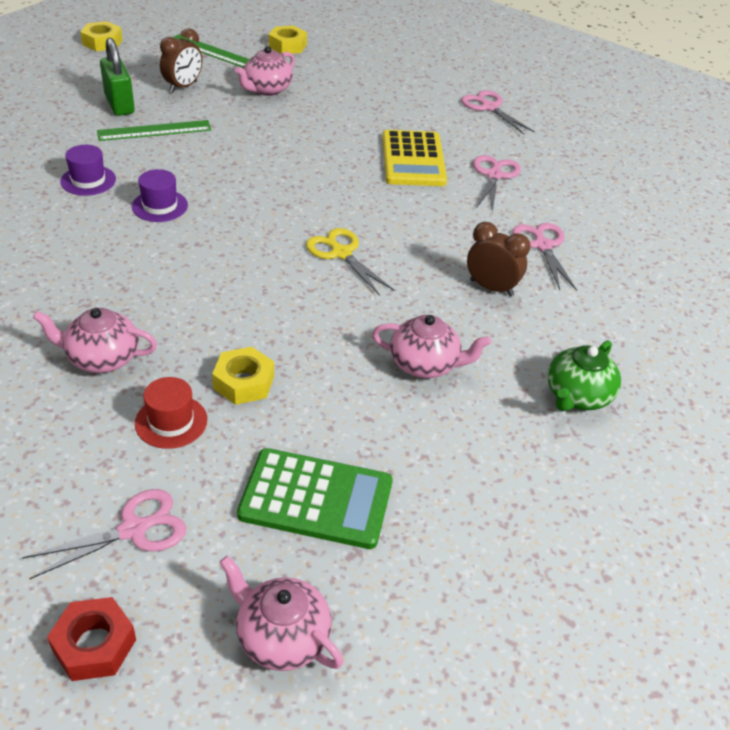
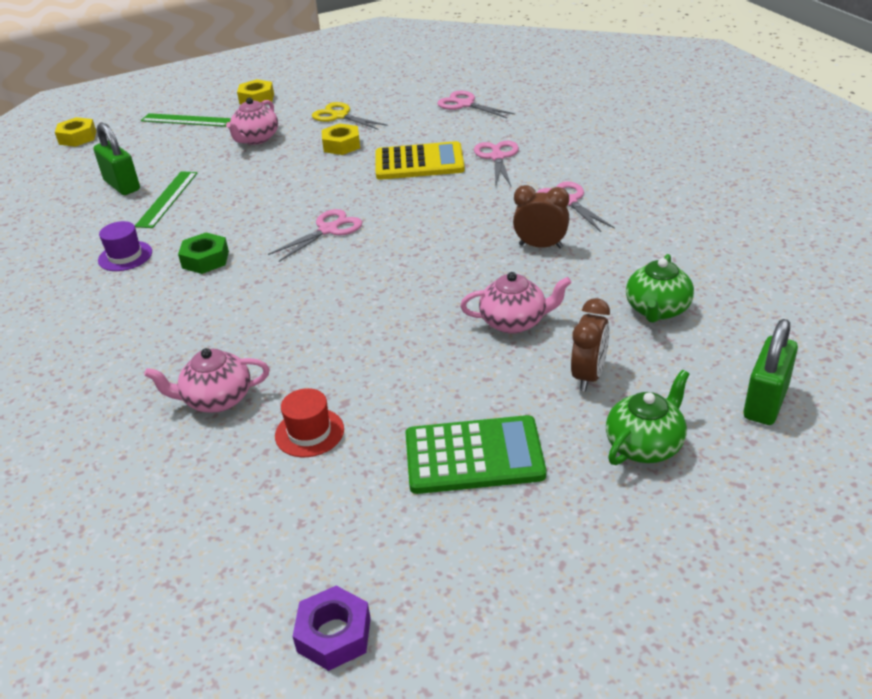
camera: 10 degrees left, 5 degrees down
pink scissors [22,489,186,579] -> pink scissors moved to [268,209,362,262]
red nut [47,597,136,681] -> purple nut [293,586,371,671]
green ruler [97,120,211,141] -> green ruler turned 45 degrees counterclockwise [135,171,197,228]
purple hat [132,169,188,222] -> green nut [178,232,229,274]
brown clock [160,28,202,93] -> brown clock moved to [571,298,610,391]
yellow nut [212,347,274,405] -> yellow nut moved to [322,123,360,155]
pink teapot [219,556,343,671] -> none
yellow scissors [306,228,394,296] -> yellow scissors moved to [312,102,387,130]
yellow calculator [382,130,447,186] -> yellow calculator turned 75 degrees counterclockwise [375,141,465,180]
none -> green teapot [606,370,689,465]
none -> green padlock [744,319,798,425]

